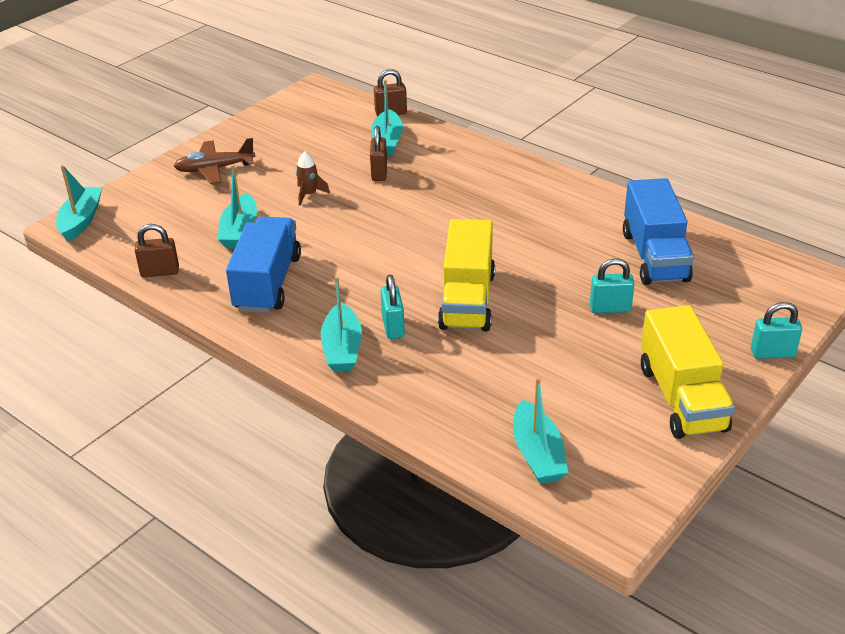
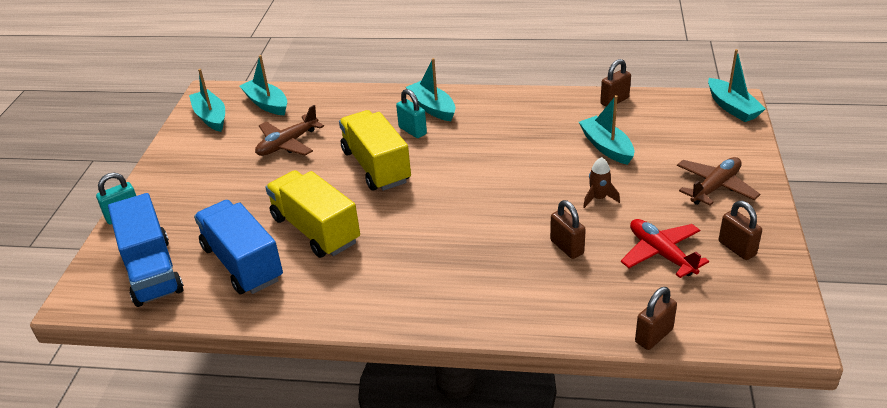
camera: 150 degrees right, 0 degrees up
blue truck [226,216,301,313] -> blue truck moved to [108,193,184,307]
turquoise boat [371,79,403,156] -> turquoise boat moved to [189,69,225,132]
turquoise padlock [590,258,634,313] -> none
yellow truck [641,305,735,439] -> yellow truck moved to [265,170,360,258]
none -> brown plane [255,105,324,156]
none -> red plane [621,219,709,278]
none -> brown padlock [719,201,762,260]

